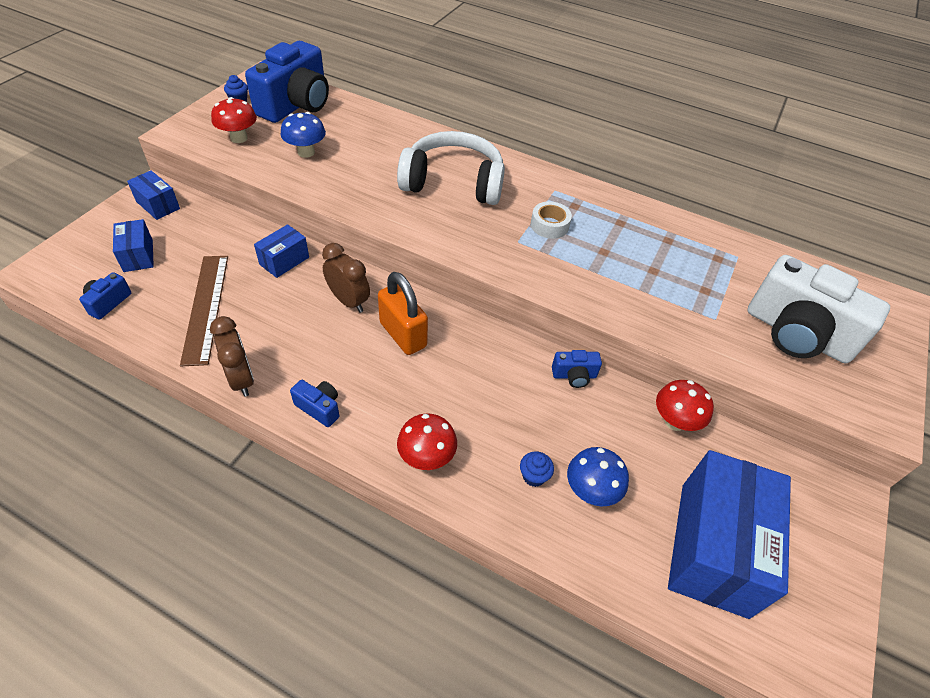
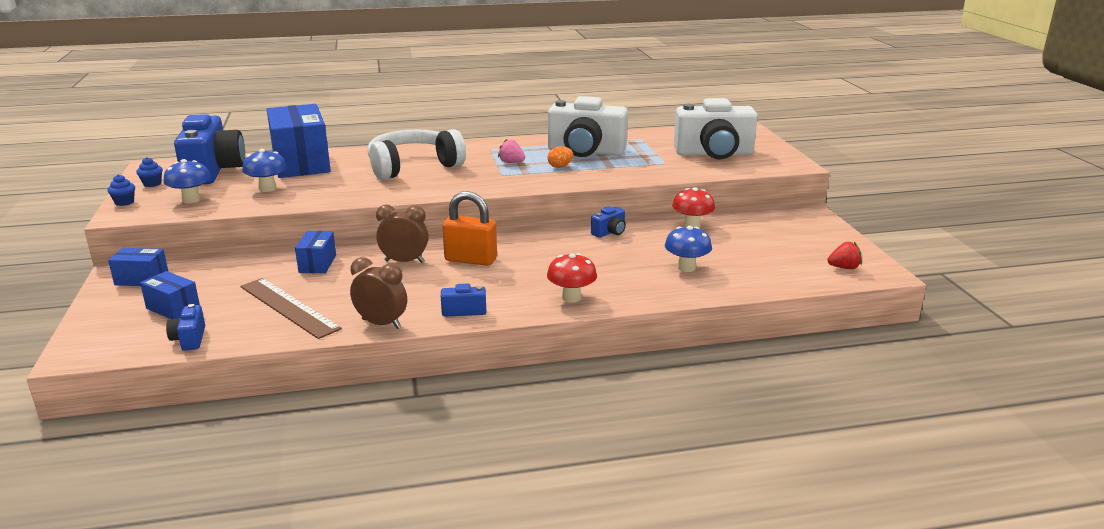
camera: 35 degrees left, 25 degrees down
red mushroom [211,97,257,143] -> blue mushroom [163,159,211,204]
blue cupcake [520,451,554,487] -> blue cupcake moved to [107,174,135,206]
white tape [531,201,572,239] -> pink strawberry [498,139,525,163]
blue box [668,450,791,619] -> blue box moved to [267,104,331,178]
none -> orange egg [547,146,573,168]
none -> white camera [548,96,628,157]
none -> red strawberry [828,242,862,269]

